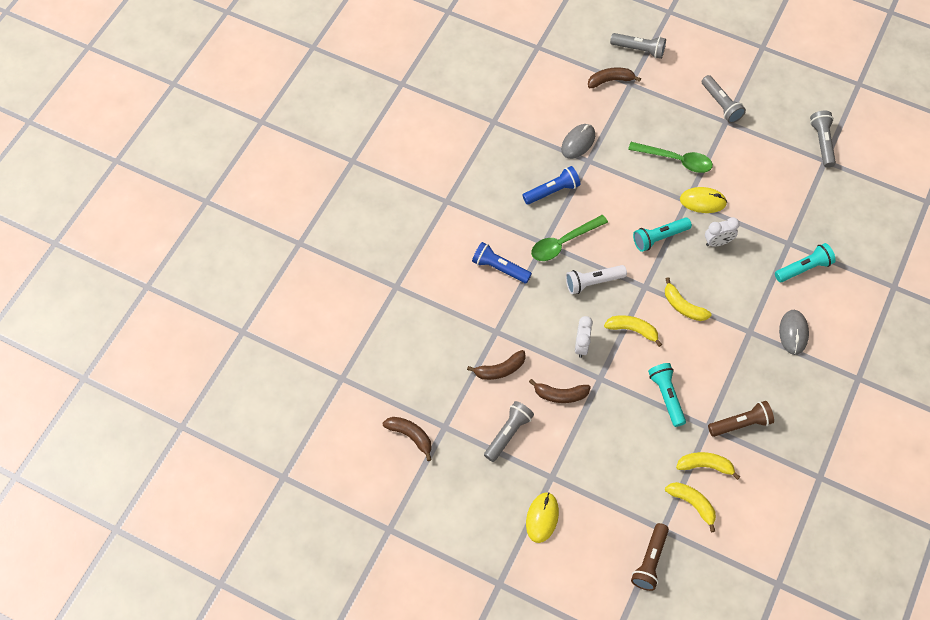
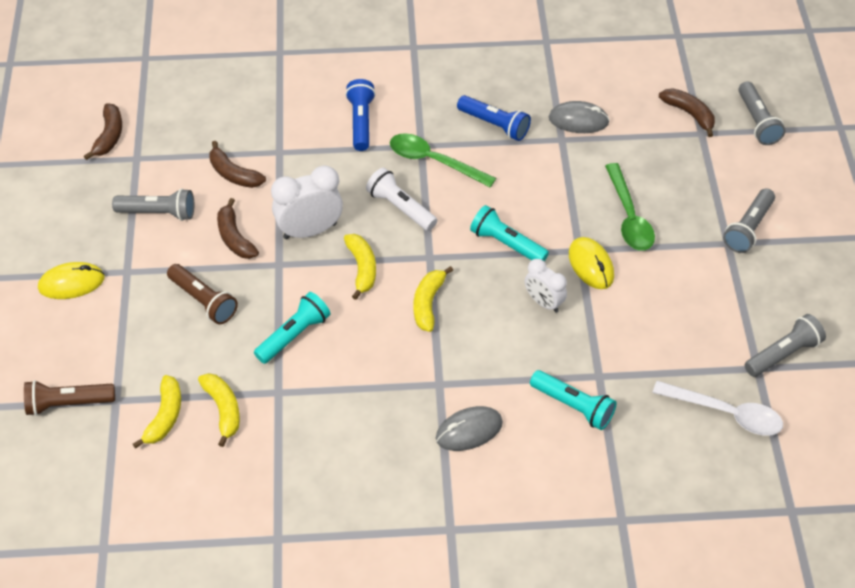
camera: 60 degrees right, 10 degrees down
white clock [575,316,593,358] -> white clock [271,165,343,239], size x1.59
brown flashlight [708,401,774,437] -> brown flashlight moved to [167,264,238,324]
none -> white spoon [652,381,783,436]

